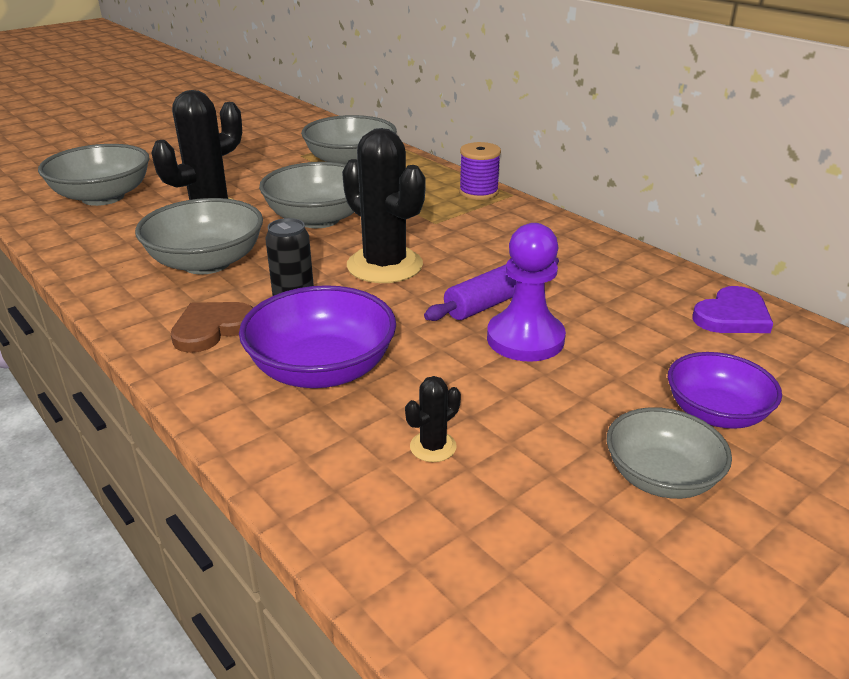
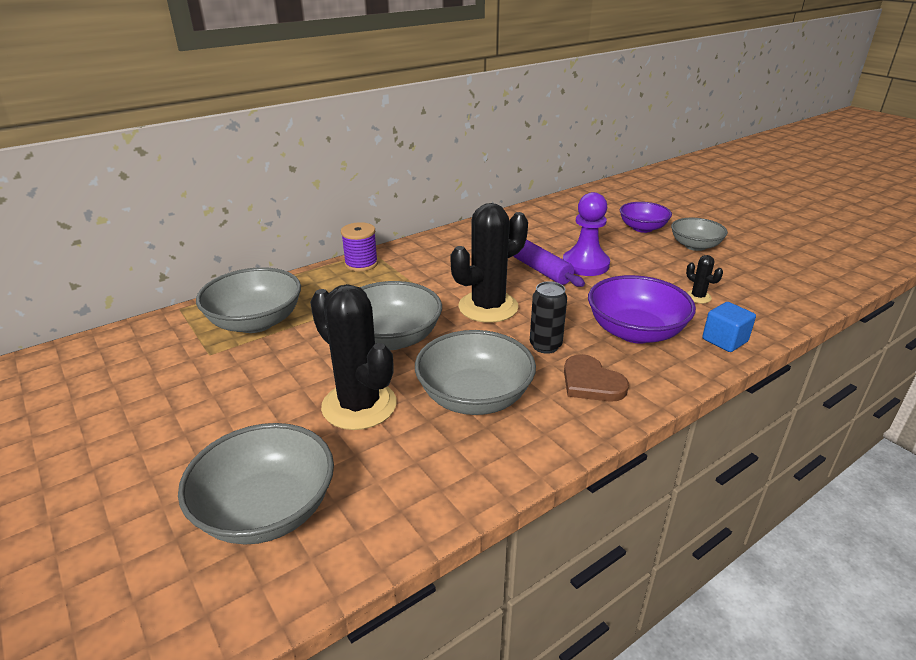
camera: 85 degrees left, 0 degrees up
purple heart [692,286,773,333] -> none
none -> blue cube [702,302,756,352]

